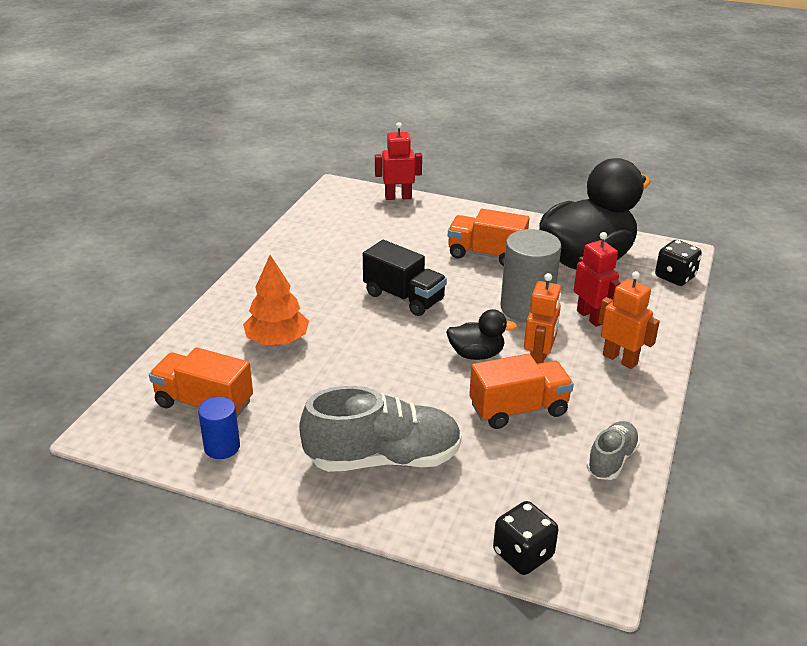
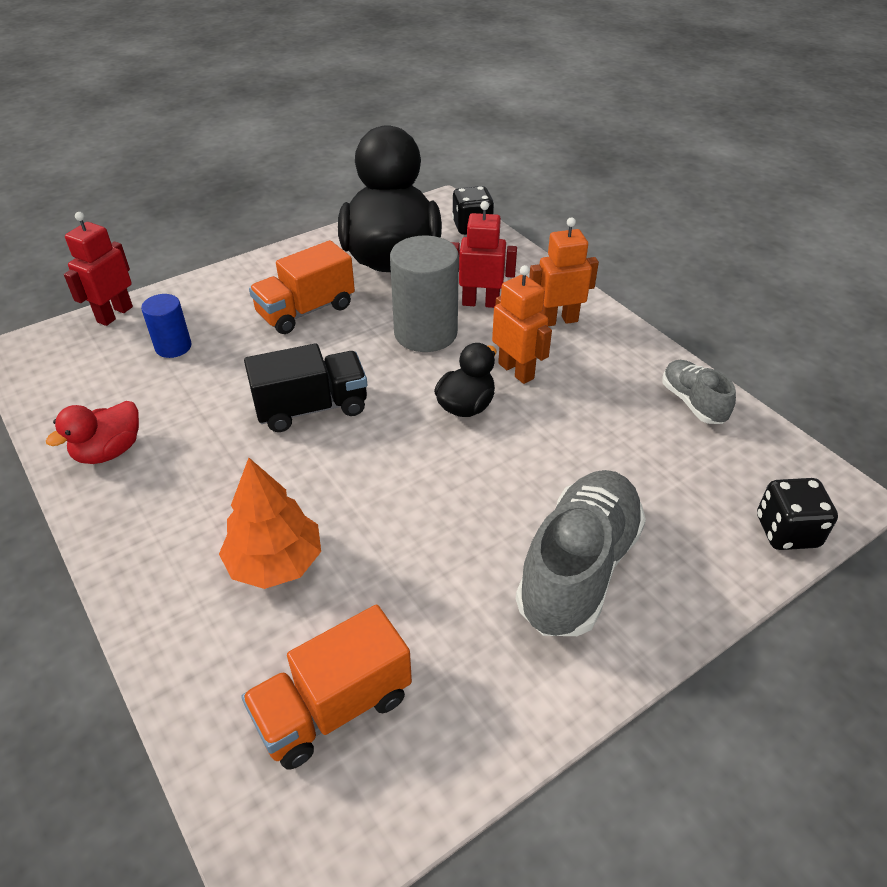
camera: 55 degrees left, 10 degrees up
blue cylinder [198,397,240,459] -> blue cylinder moved to [141,294,192,358]
orange truck [469,354,574,429] -> none
none -> red duck [46,401,139,464]

